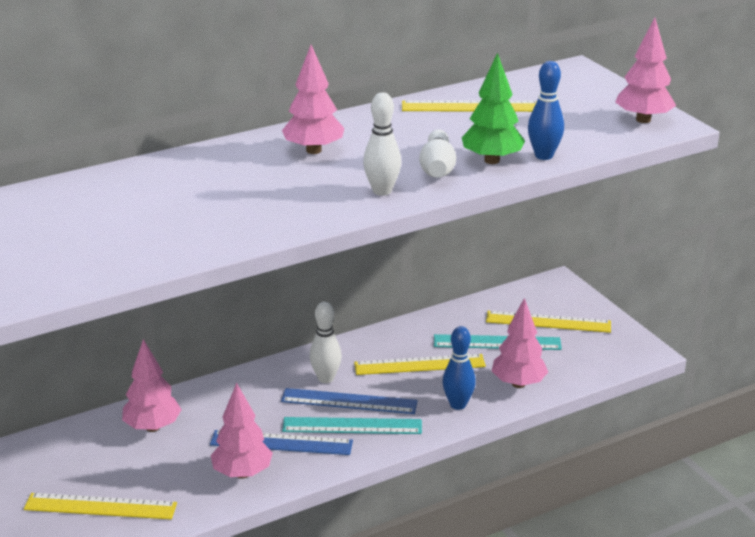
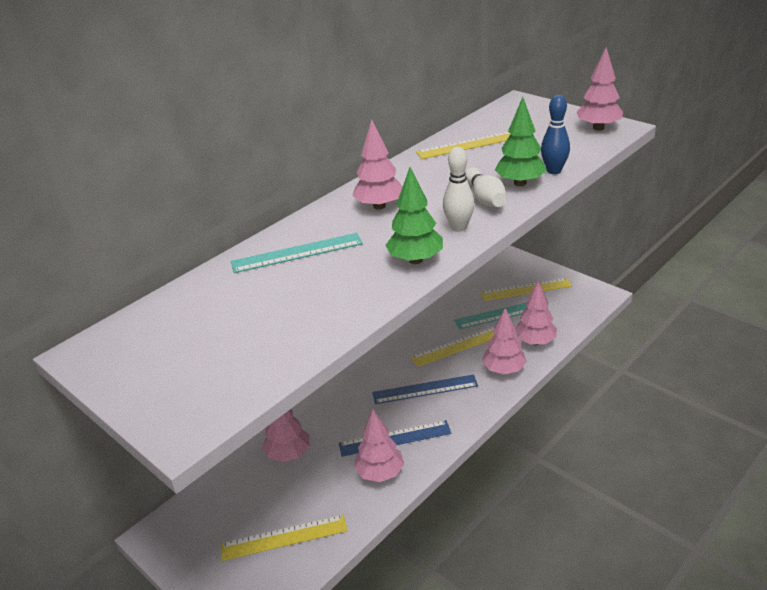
camera: 15 degrees left, 5 degrees up
turquoise ruler [282,417,422,434] -> turquoise ruler moved to [231,233,363,273]
white bowling pin [309,302,342,383] -> none
blue bowling pin [442,326,476,410] -> pink tree [482,308,527,374]
none -> green tree [385,167,443,264]

